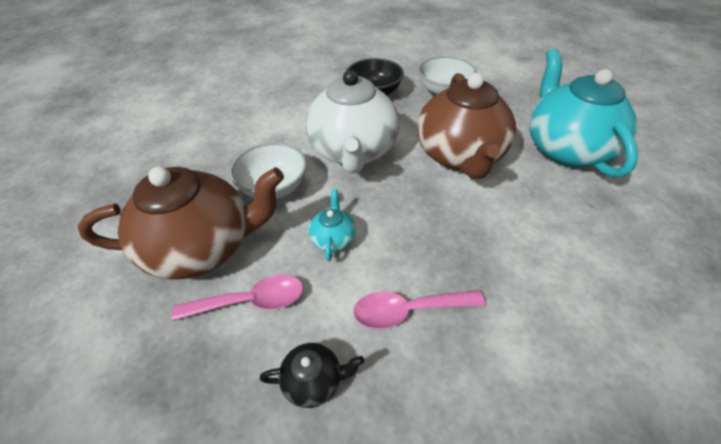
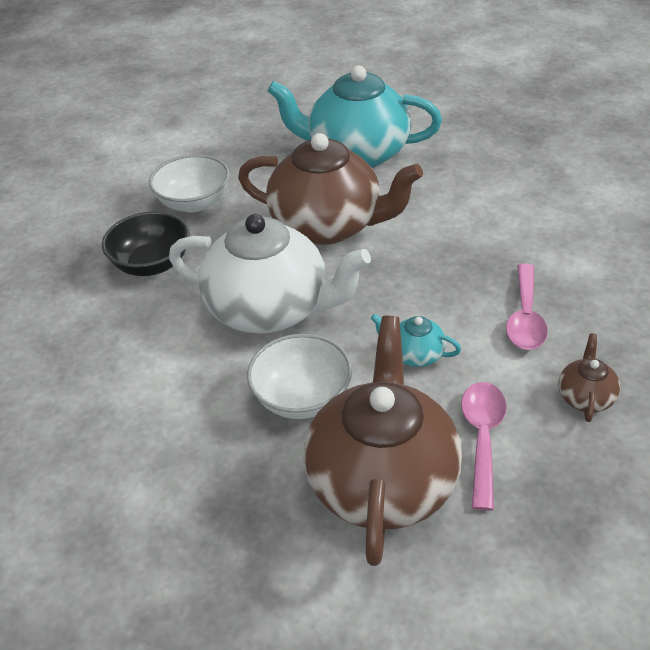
camera: 70 degrees left, 5 degrees down
black teapot [260,343,364,408] -> brown teapot [558,334,620,422]

